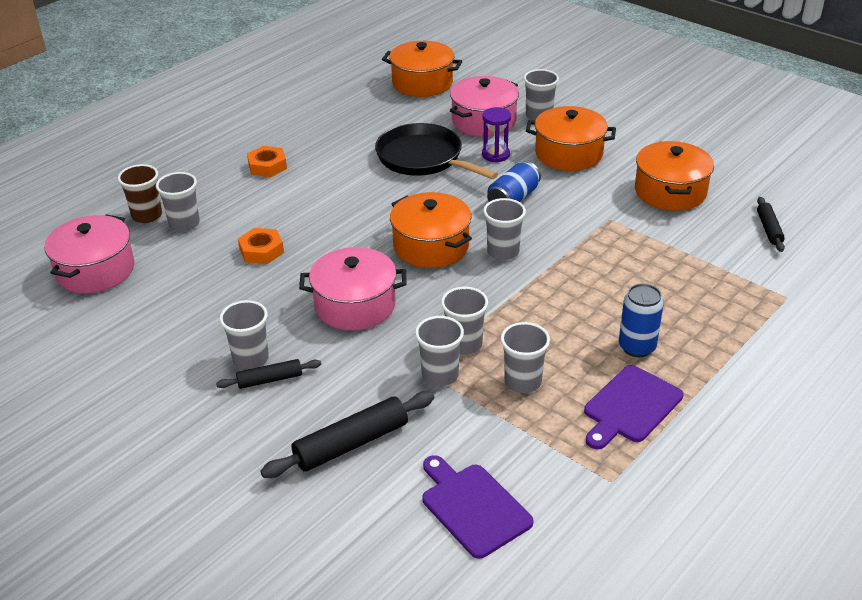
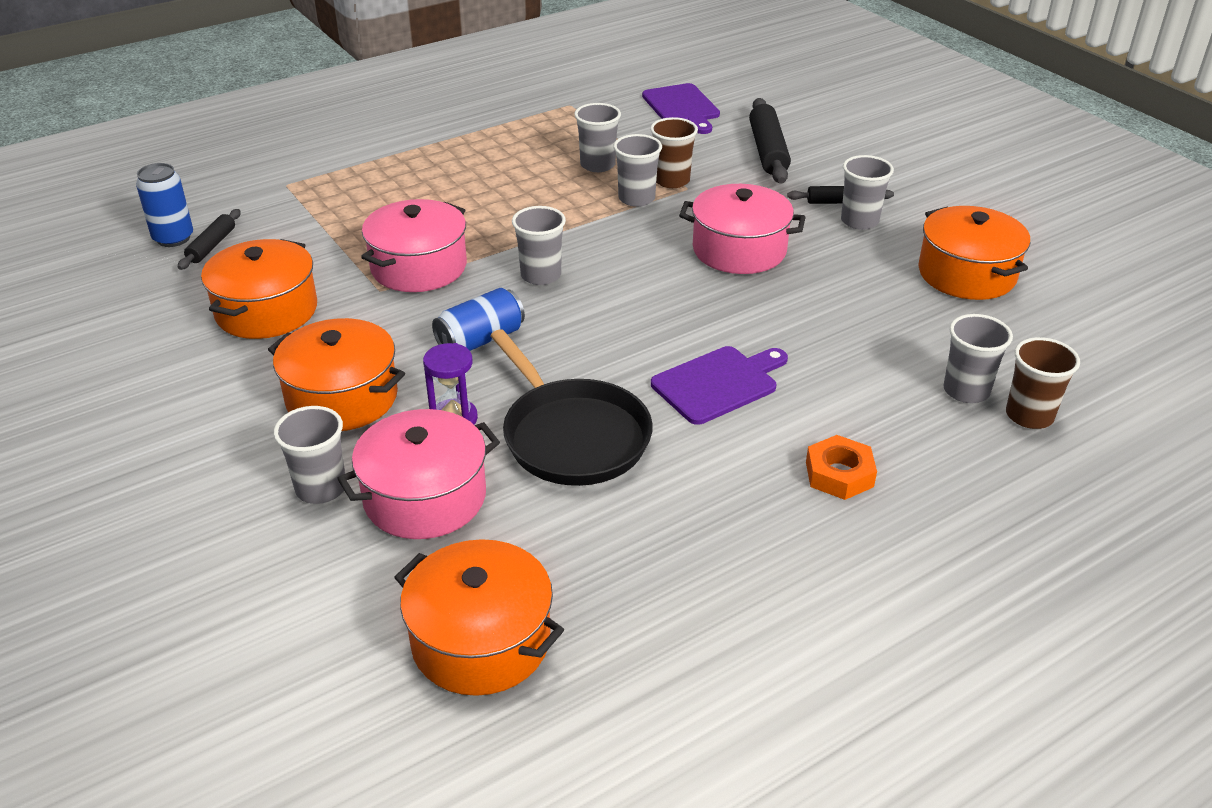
camera: 165 degrees left, 0 degrees up
pink pot [44,214,135,293] -> pink pot moved to [361,199,467,292]
orange nut [238,228,284,264] -> none
black rolling pin [260,391,435,478] -> black rolling pin turned 75 degrees counterclockwise [749,98,791,184]
orange pot [390,192,472,268] -> orange pot moved to [918,206,1030,300]
grey cup [415,316,464,386] -> brown cup [650,117,698,188]
purple cutting board [584,365,683,449] -> purple cutting board moved to [651,346,788,425]
blue can [619,284,664,357] -> blue can moved to [136,163,193,247]

